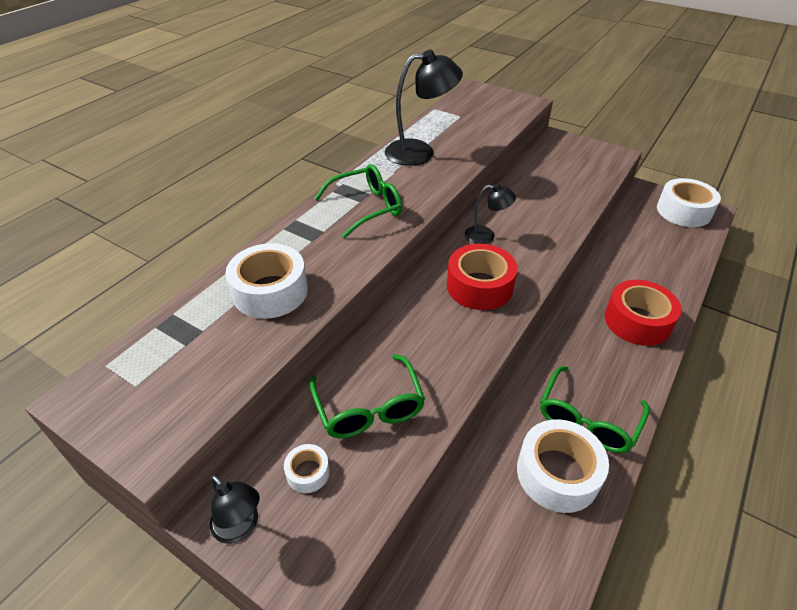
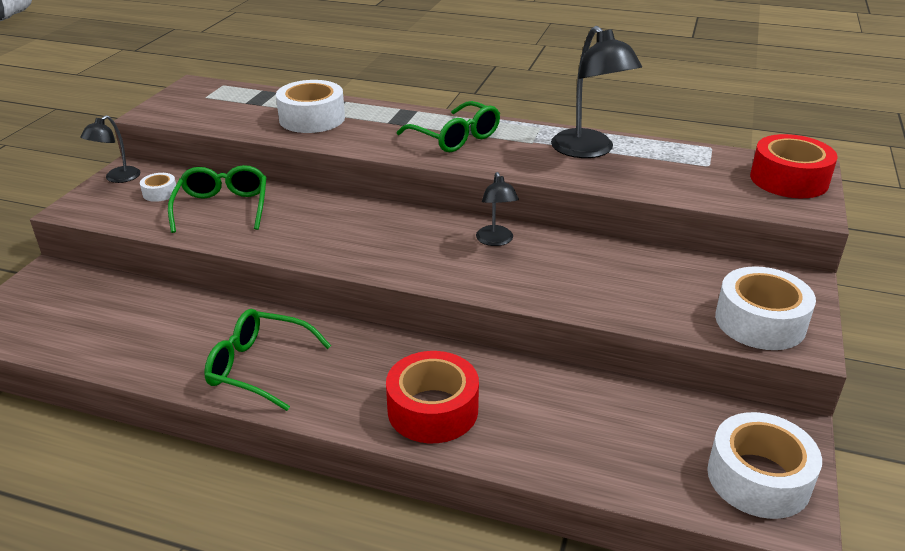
camera: 75 degrees right, 10 degrees down
green glasses [310,354,425,438] -> green glasses turned 120 degrees clockwise [168,165,267,233]
red tape [447,244,517,310] -> red tape moved to [750,134,837,198]
white tape [517,419,609,513] -> white tape moved to [715,266,816,350]

